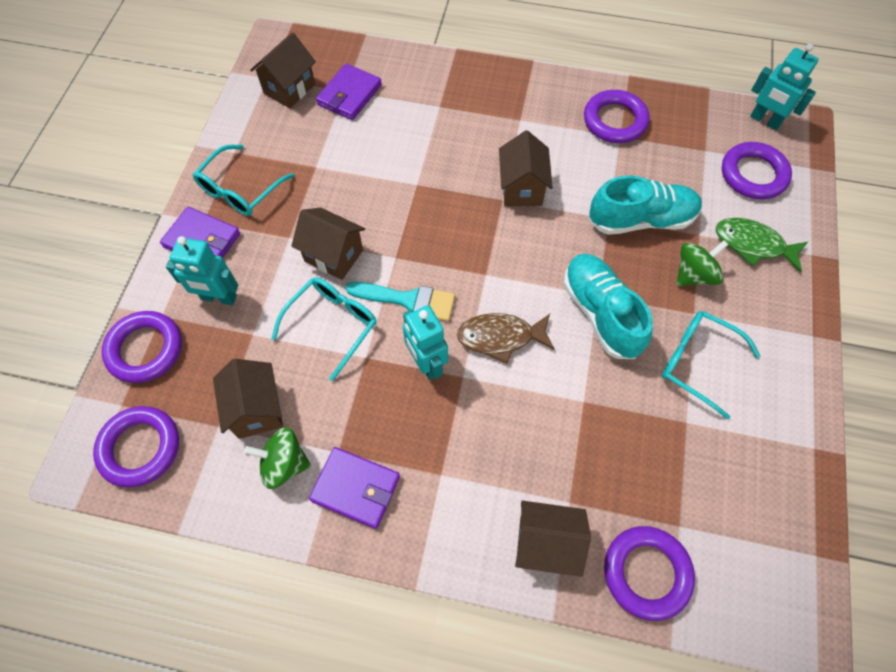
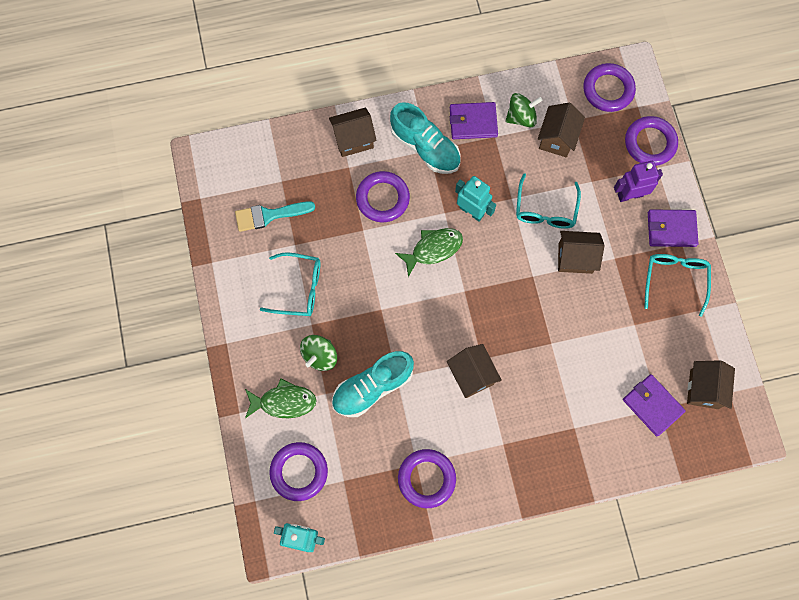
camera: 155 degrees right, 10 degrees up
turquoise robot [166,236,238,305] -> purple robot [614,161,663,202]
brown house [213,359,283,439] -> brown house turned 60 degrees clockwise [538,103,585,157]
purple wallet [316,63,382,120] -> purple wallet turned 45 degrees counterclockwise [623,374,686,436]
turquoise brush [346,282,455,321] -> turquoise brush moved to [235,201,315,232]
brown fish [457,313,555,364] -> green fish [395,228,463,277]
turquoise shoe [563,254,653,359] -> turquoise shoe moved to [390,102,461,174]
purple ring [604,526,695,621] -> purple ring moved to [356,171,410,222]

